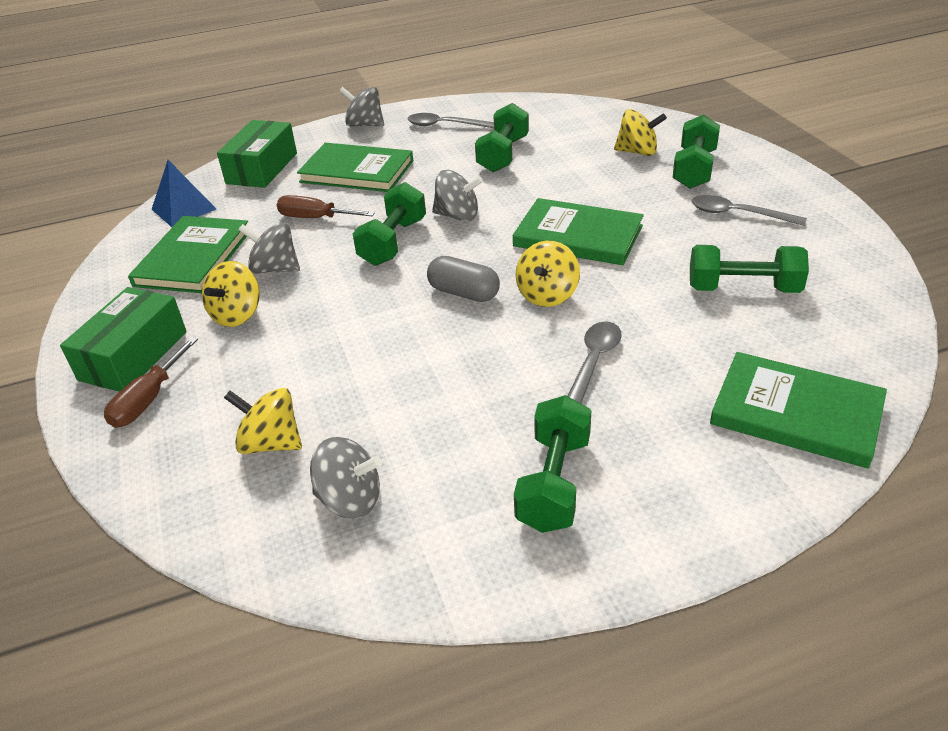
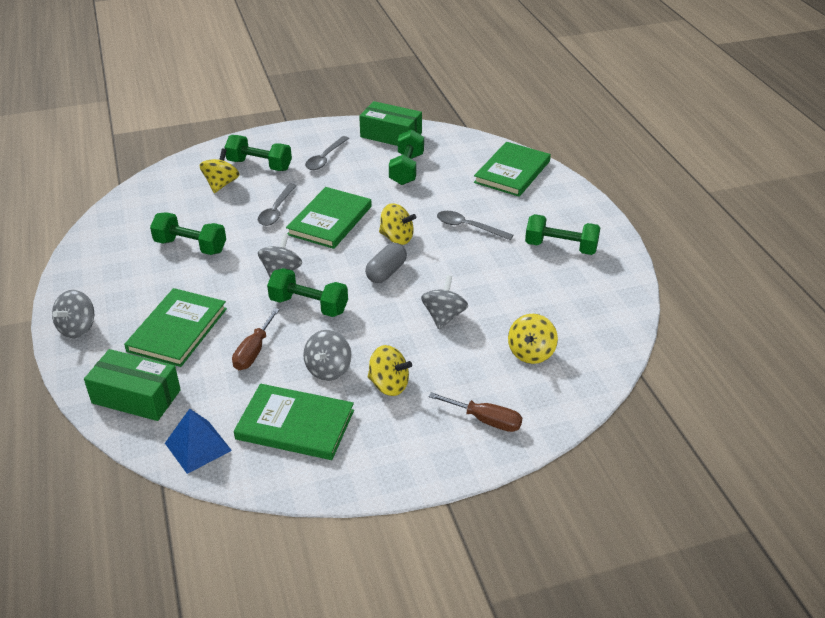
camera: 90 degrees left, 0 degrees up
green box [60,287,187,392] -> green box moved to [359,101,422,146]
grey spinning top [310,437,382,519] -> grey spinning top moved to [421,275,468,330]
grey spoon [408,113,494,128] -> grey spoon moved to [258,184,297,226]

